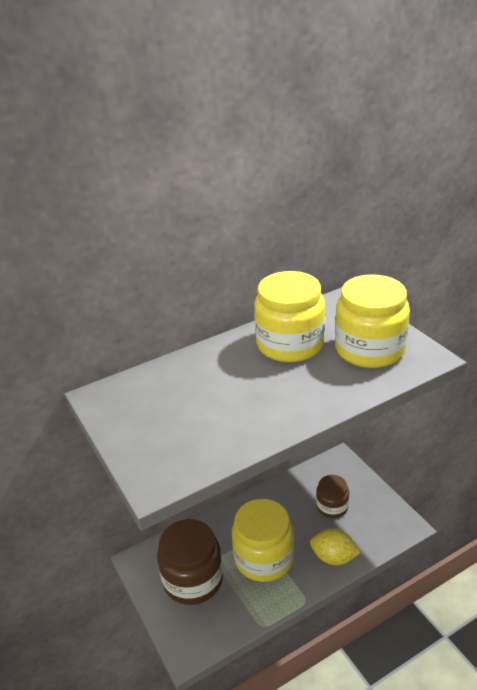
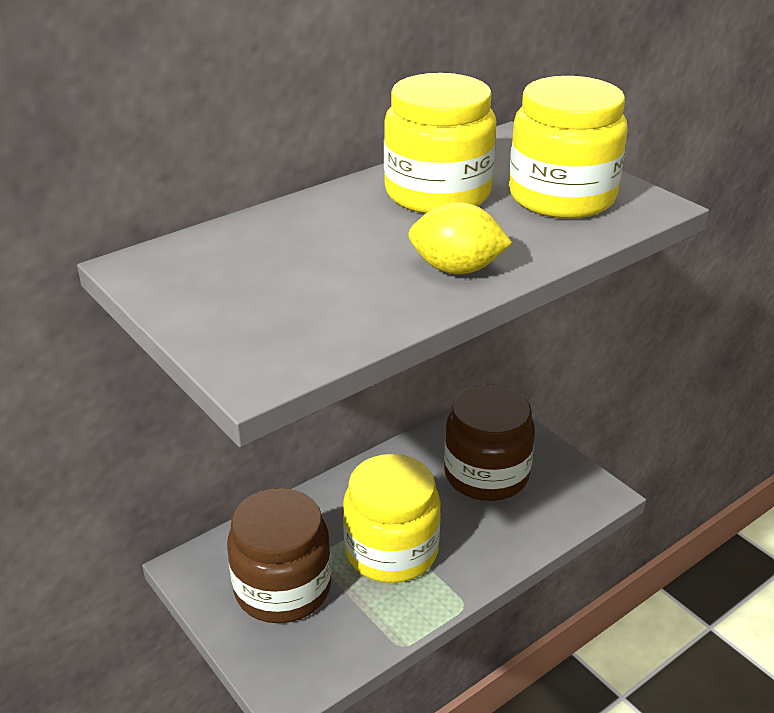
camera: 10 degrees left, 0 degrees up
yellow lemon [310,528,361,565] -> yellow lemon moved to [408,202,512,274]
brown jar [316,475,349,518] -> brown jar [444,384,535,501], size x1.75

